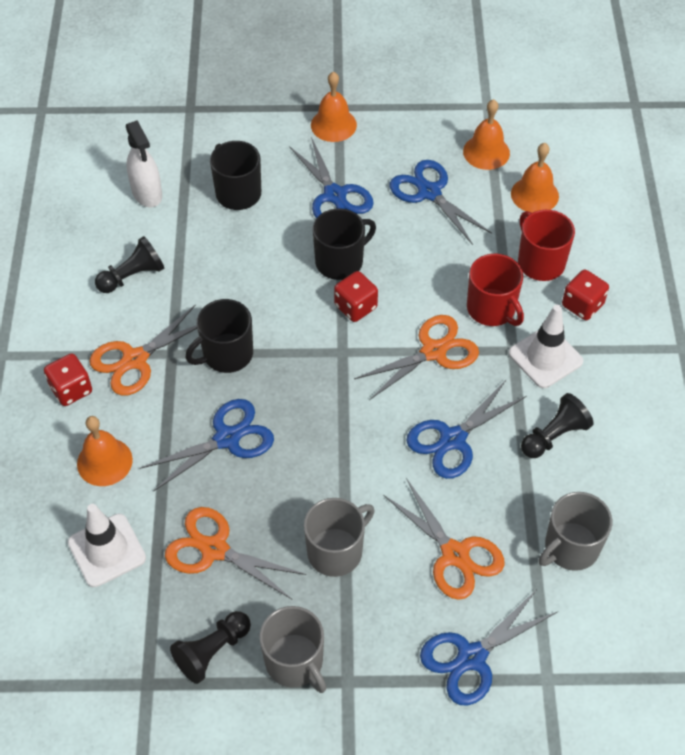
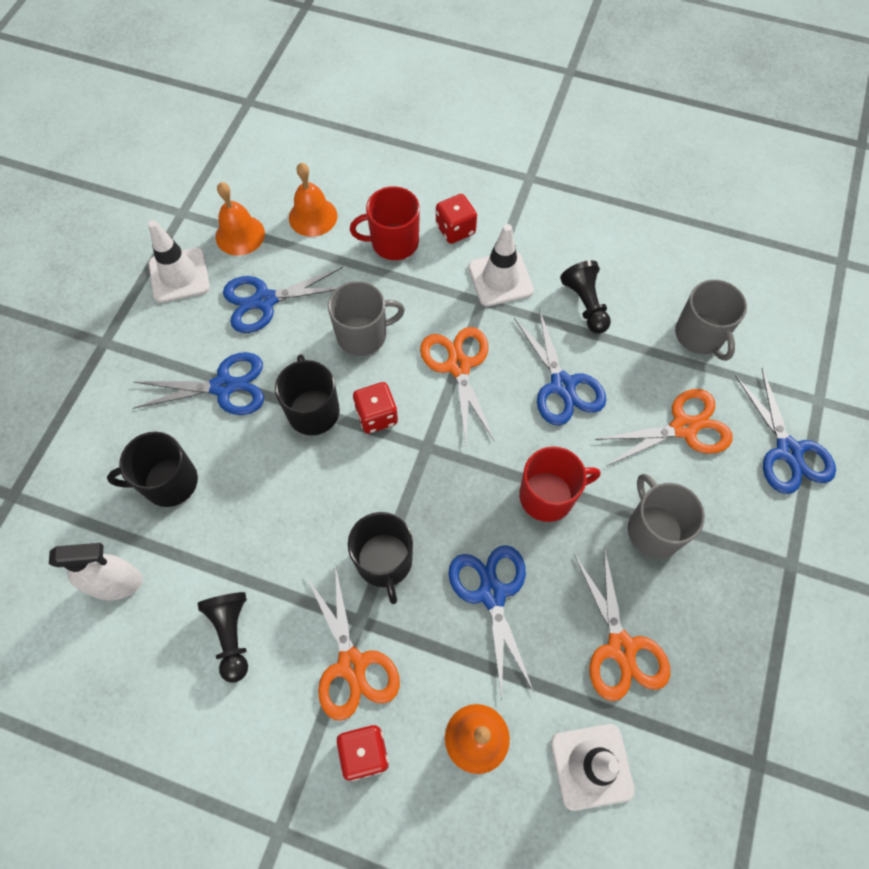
camera: 70 degrees left, 10 degrees up
orange scissors [165,507,307,599] -> orange scissors turned 60 degrees counterclockwise [574,547,670,701]
black pawn [170,611,251,684] -> none
grey mug [260,606,326,693] -> grey mug moved to [328,281,405,356]
orange bell [311,72,357,142] -> none
red mug [467,254,524,326] -> red mug moved to [519,446,600,522]
none -> white traffic cone [148,220,210,303]

